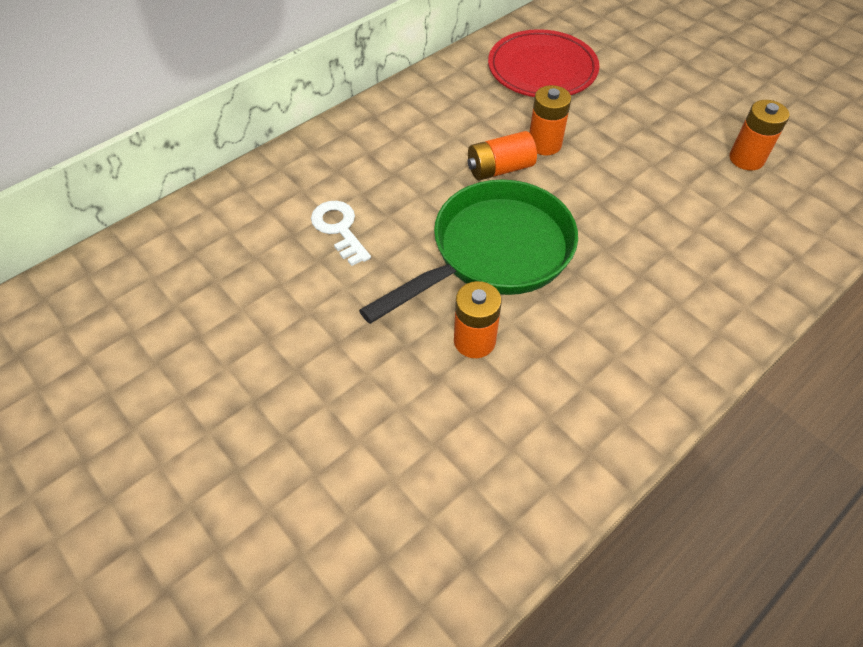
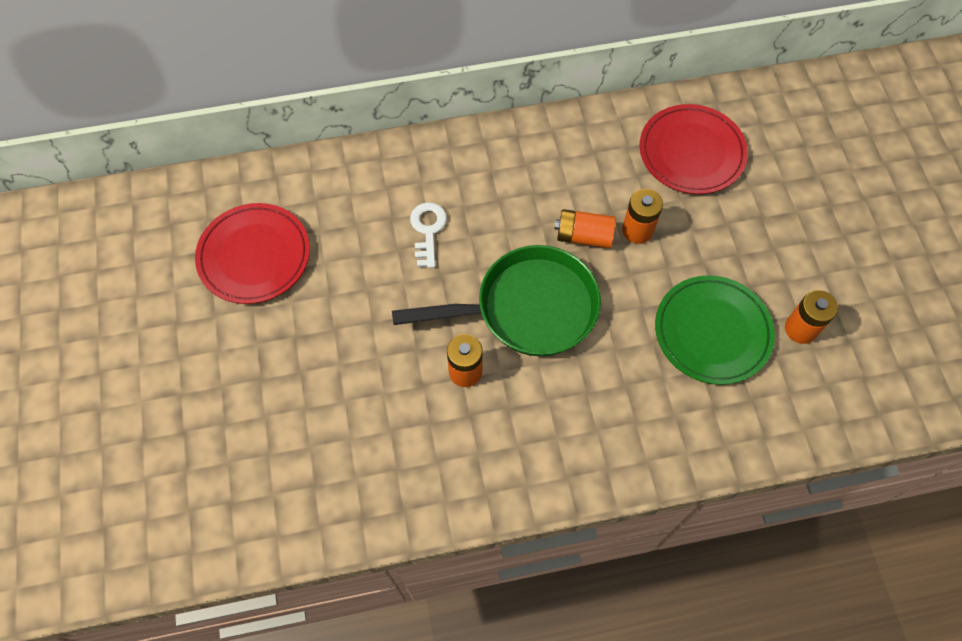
camera: 30 degrees right, 10 degrees up
none -> red plate [195,203,310,304]
none -> green plate [655,275,775,385]

